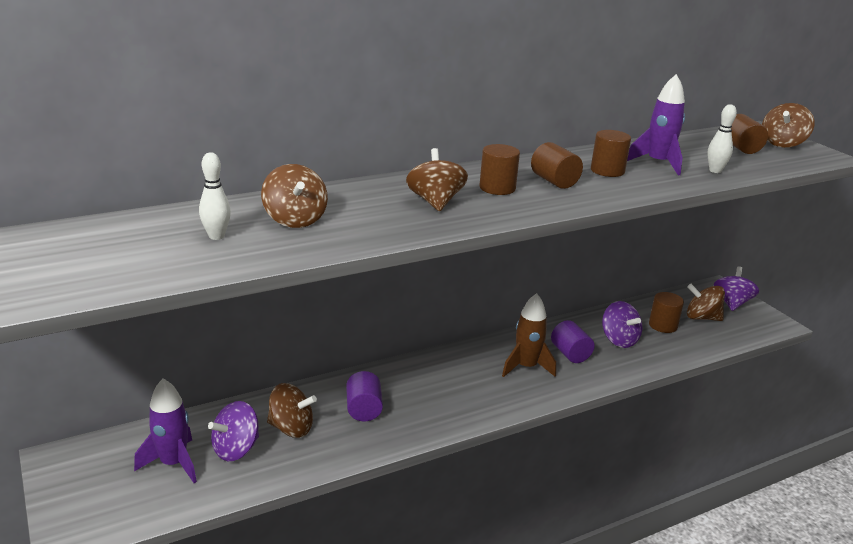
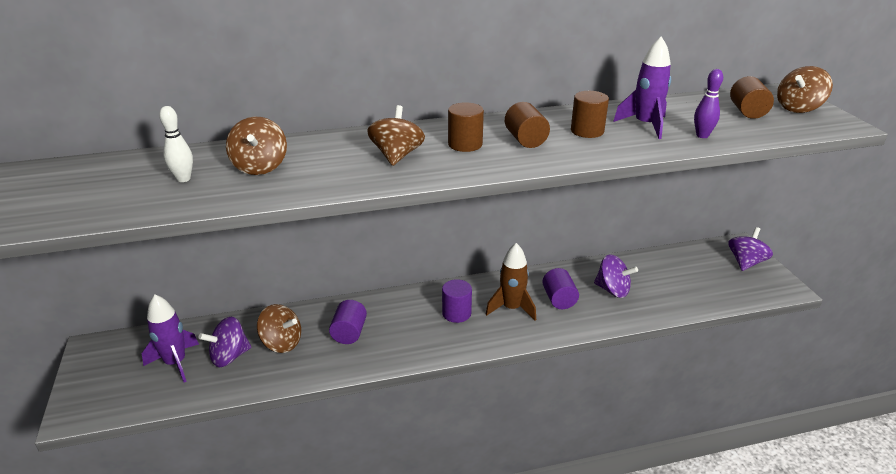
camera: 15 degrees right, 5 degrees up
purple spinning top [602,301,642,348] -> purple spinning top turned 45 degrees counterclockwise [594,254,638,298]
brown cylinder [649,292,684,333] -> none
brown spinning top [687,284,725,321] -> none
white bowling pin [707,104,737,173] -> purple bowling pin [694,69,723,138]
none -> purple cylinder [442,279,472,323]

